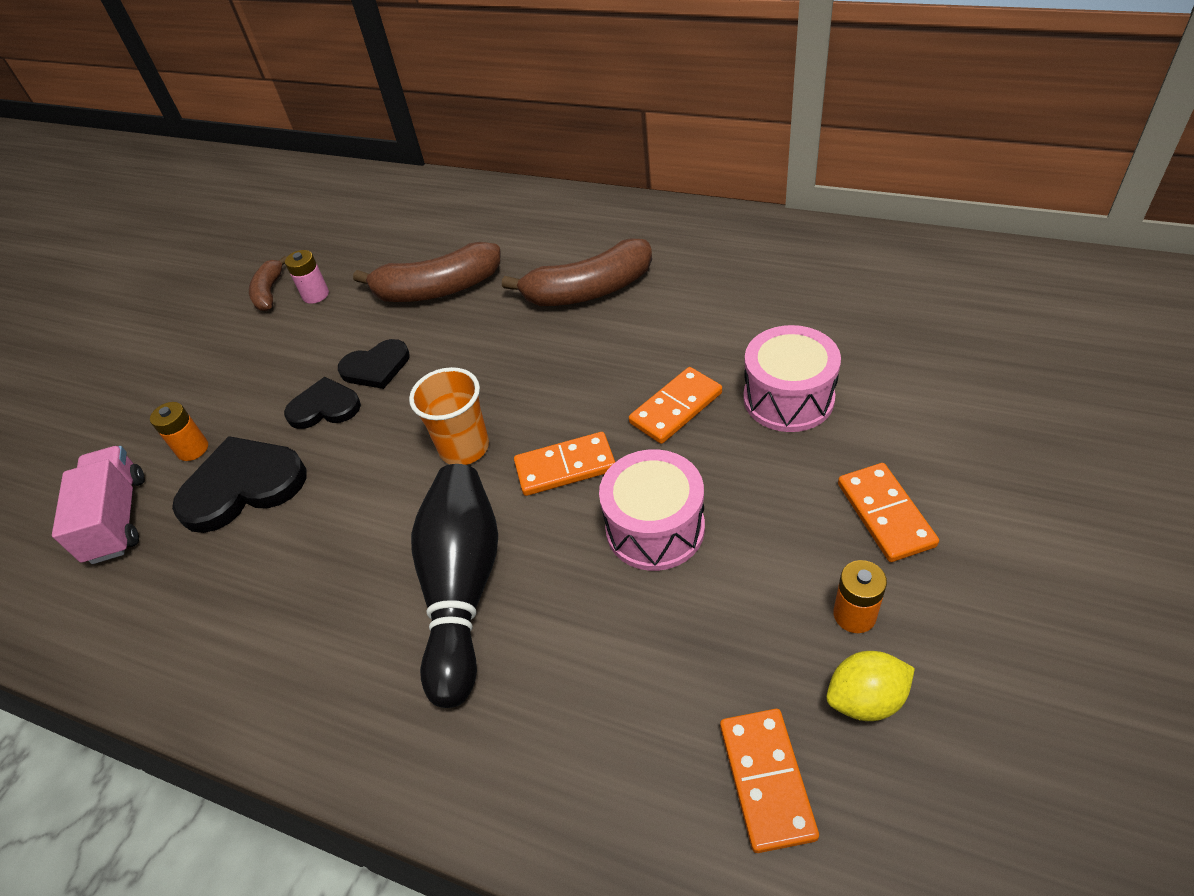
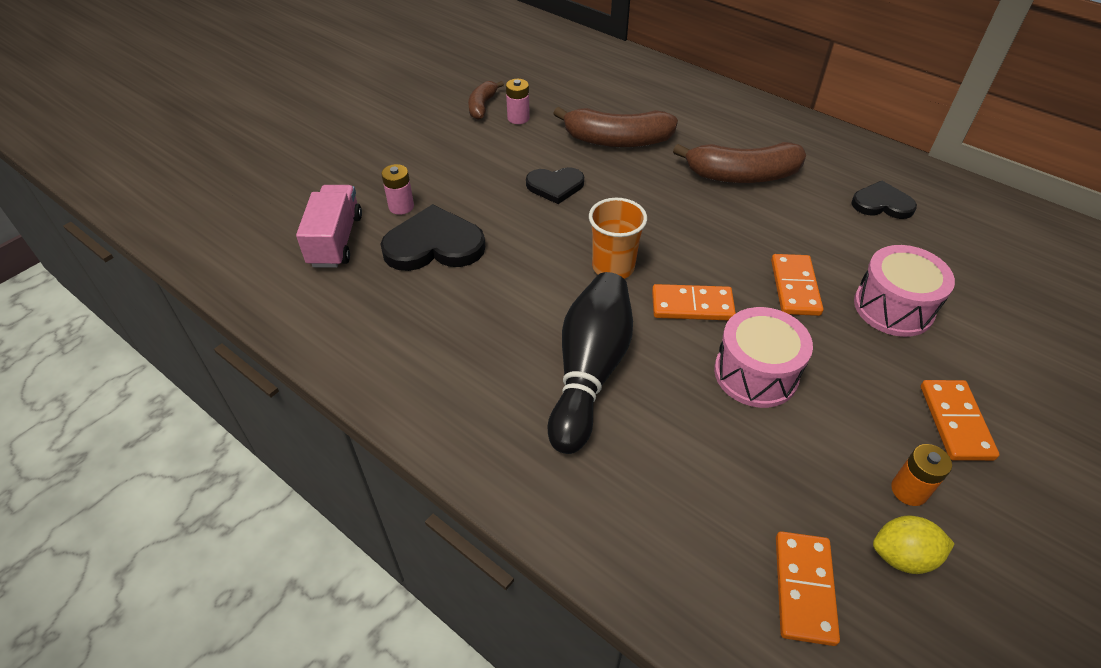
camera: 10 degrees right, 0 degrees up
orange battery [150,402,208,461] -> pink battery [381,164,414,215]
black heart [284,377,361,429] -> black heart moved to [851,181,917,219]
orange domino [629,367,722,444] -> orange domino turned 60 degrees counterclockwise [771,254,823,316]

